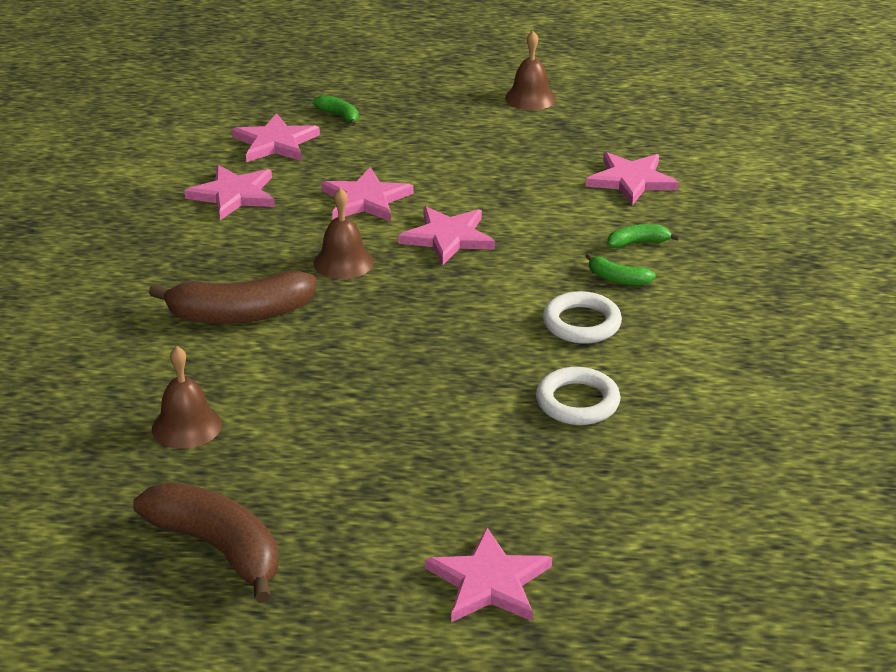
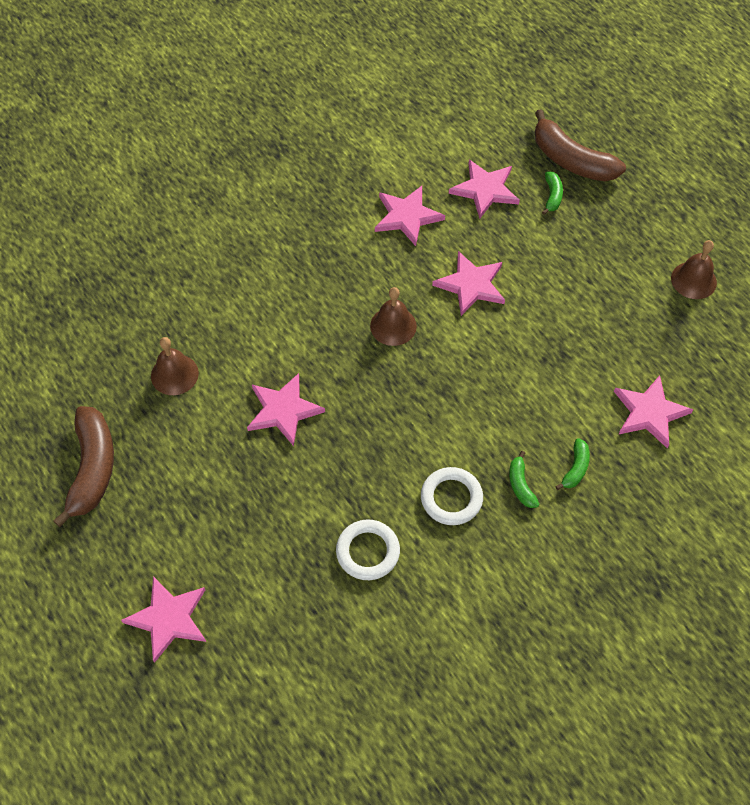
camera: 50 degrees right, 25 degrees up
brown banana [149,270,316,324] -> brown banana moved to [535,109,626,181]
pink star [398,206,495,265] -> pink star moved to [247,373,325,446]
green banana [607,224,680,248] -> green banana turned 75 degrees clockwise [555,438,590,490]

